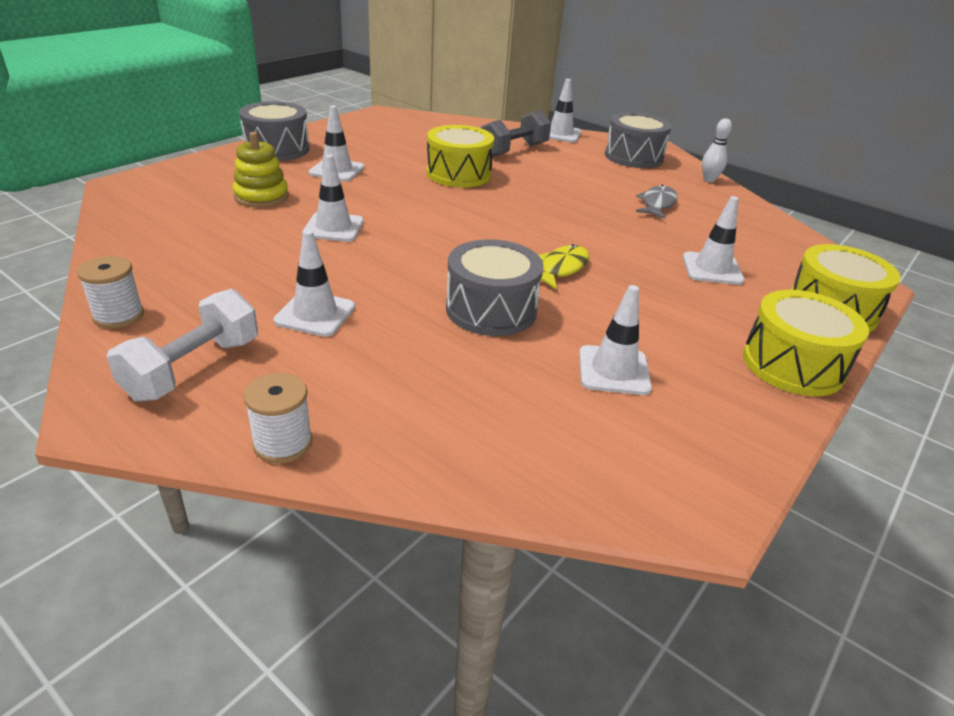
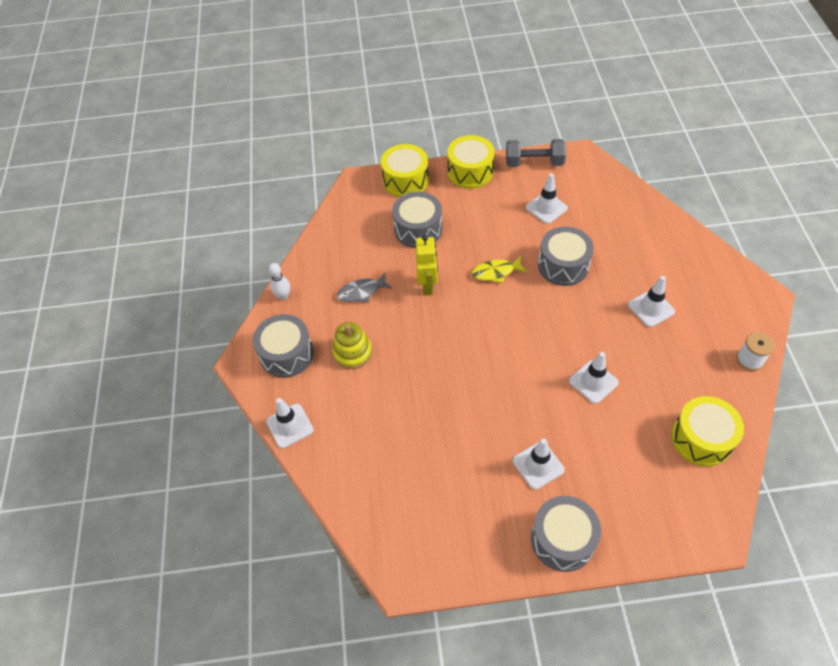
camera: 130 degrees left, 20 degrees up
white dumbbell [107,289,258,402] -> none
yellow stacking toy [232,132,289,208] -> yellow stacking toy moved to [332,322,372,369]
white spool [244,373,313,464] -> none
yellow drum [427,125,494,188] -> yellow drum moved to [671,396,744,467]
grey dumbbell [481,110,551,157] -> grey dumbbell moved to [506,139,566,167]
white traffic cone [683,196,744,285] -> grey drum [392,192,442,248]
none -> yellow robot [415,235,438,296]

